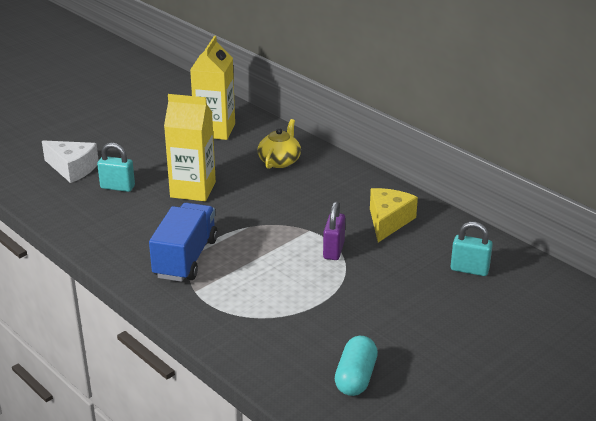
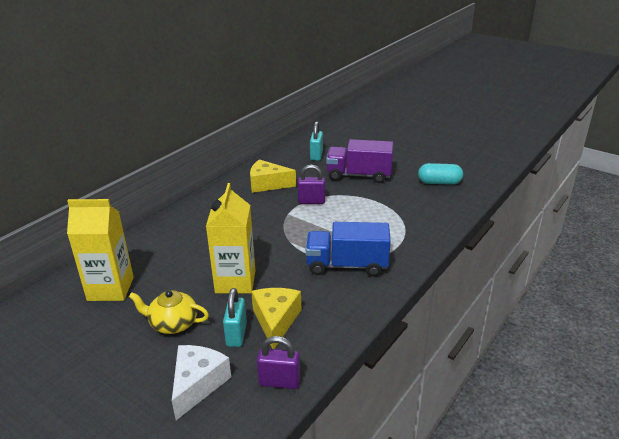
camera: 100 degrees left, 0 degrees up
yellow teapot [258,119,301,169] -> yellow teapot moved to [129,290,209,334]
none -> yellow cheese [251,288,301,349]
none -> purple padlock [257,336,300,389]
none -> purple truck [326,139,393,183]

